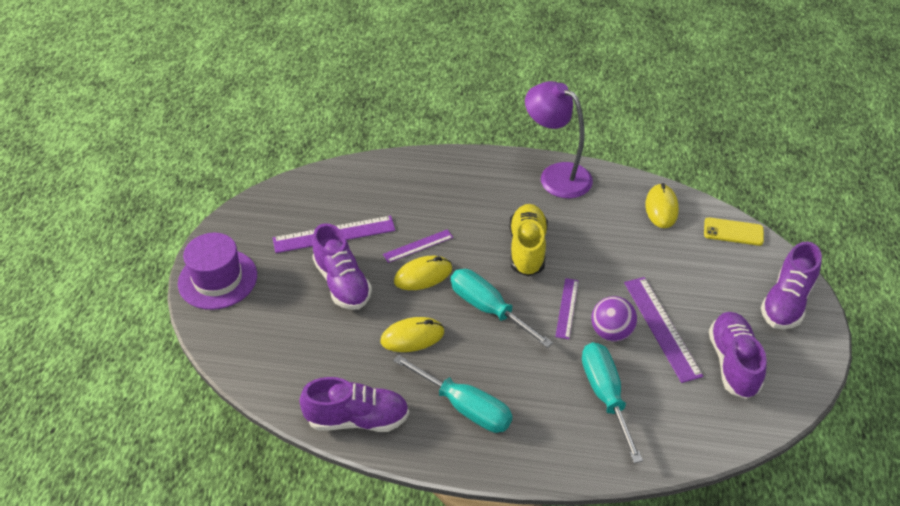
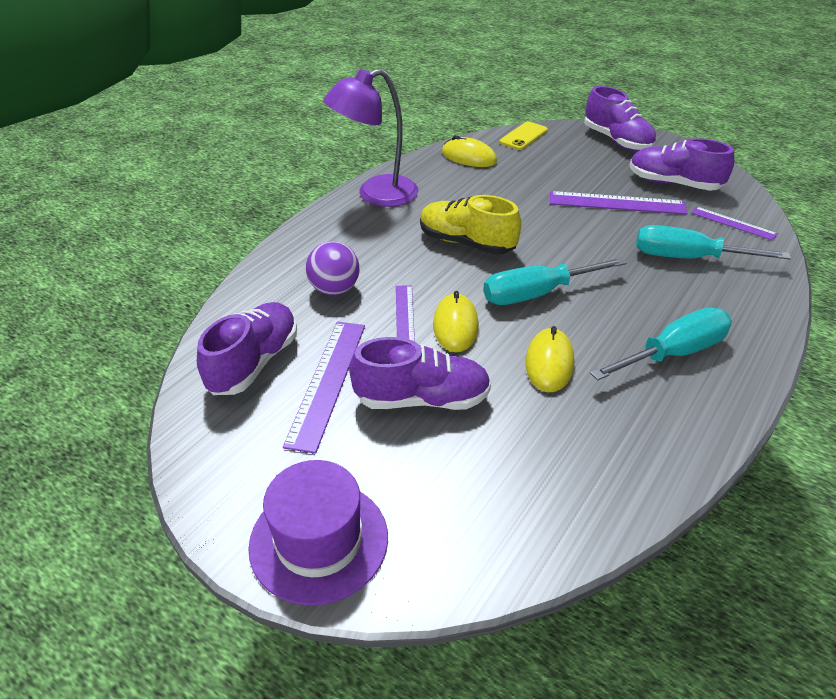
camera: 65 degrees left, 5 degrees down
purple shoe [299,377,409,432] -> purple shoe moved to [197,302,297,395]
purple ruler [555,278,578,339] -> purple ruler moved to [691,207,778,241]
purple ball [591,296,637,341] -> purple ball moved to [306,241,359,295]

